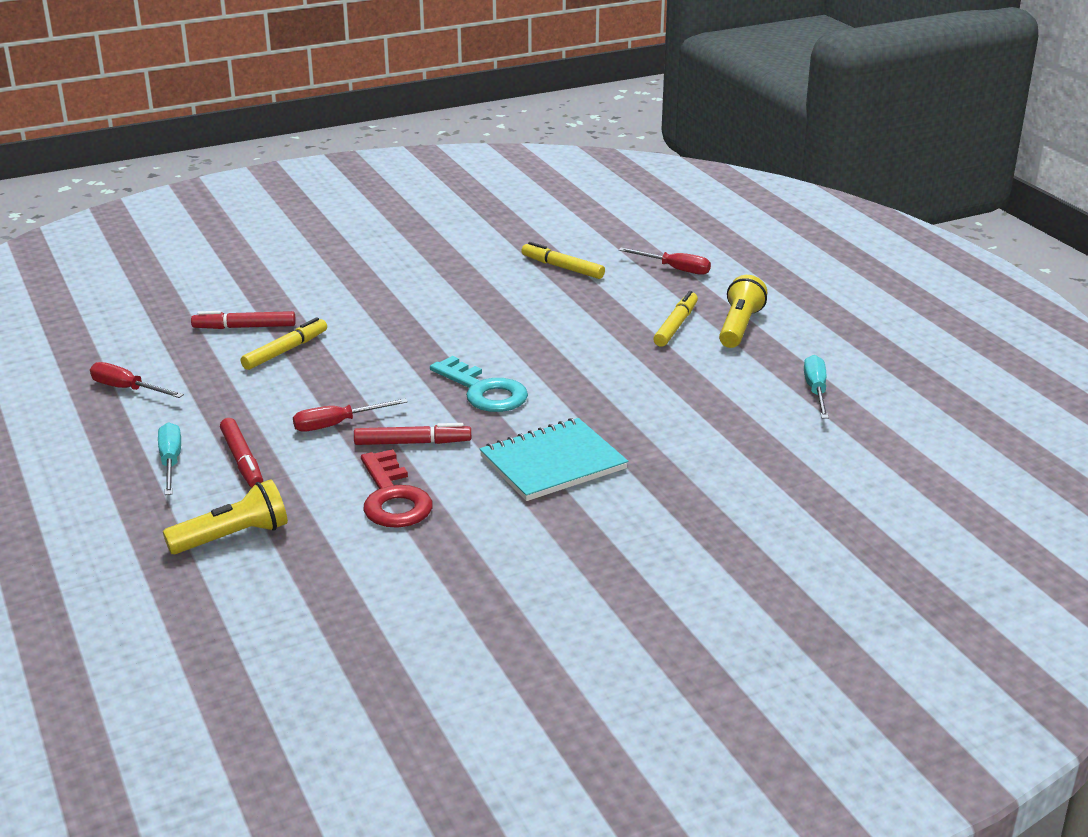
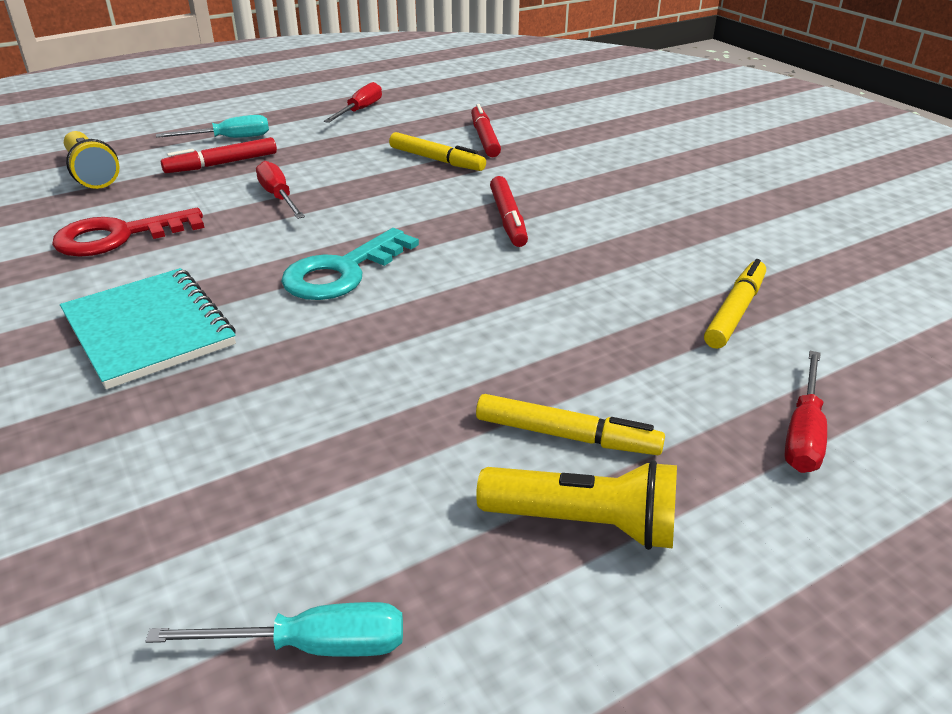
camera: 85 degrees right, 5 degrees up
red marker [354,423,471,445] -> red marker moved to [490,176,528,247]

